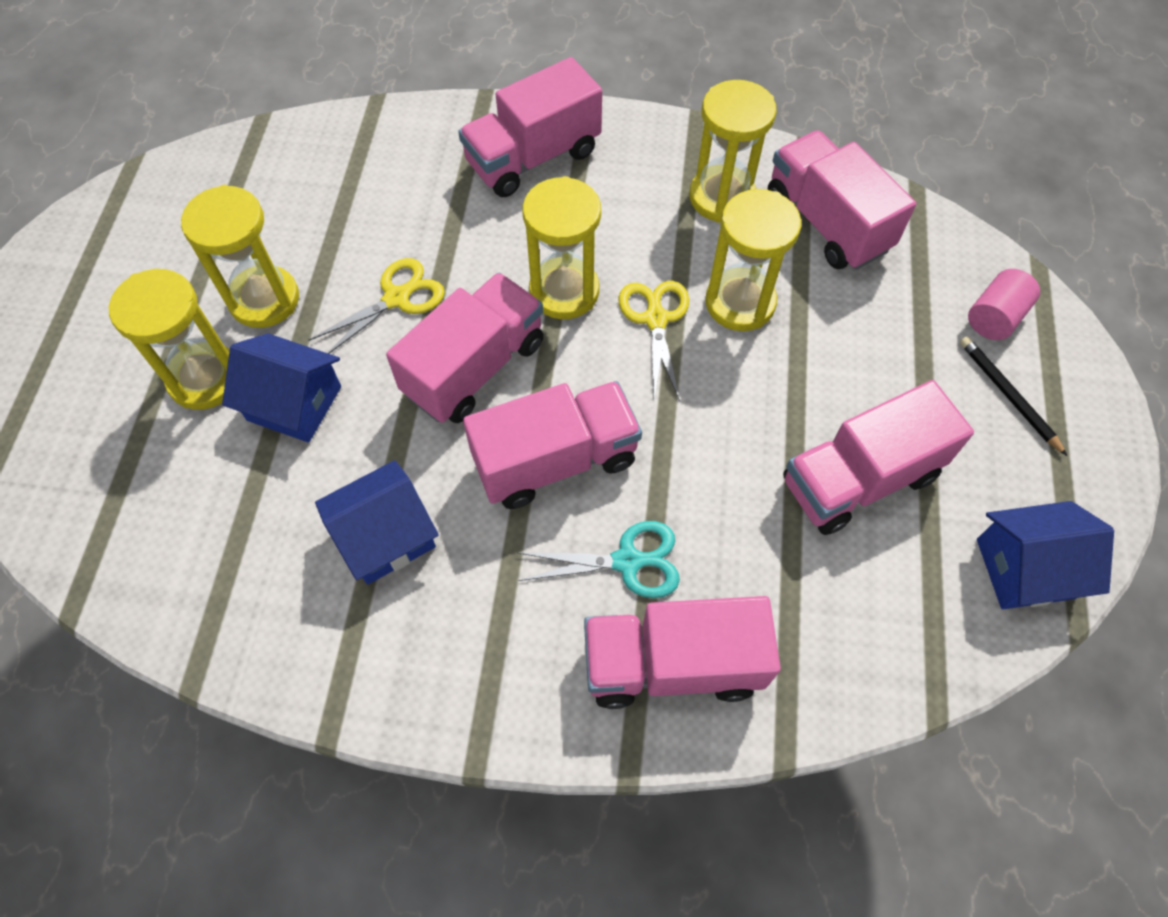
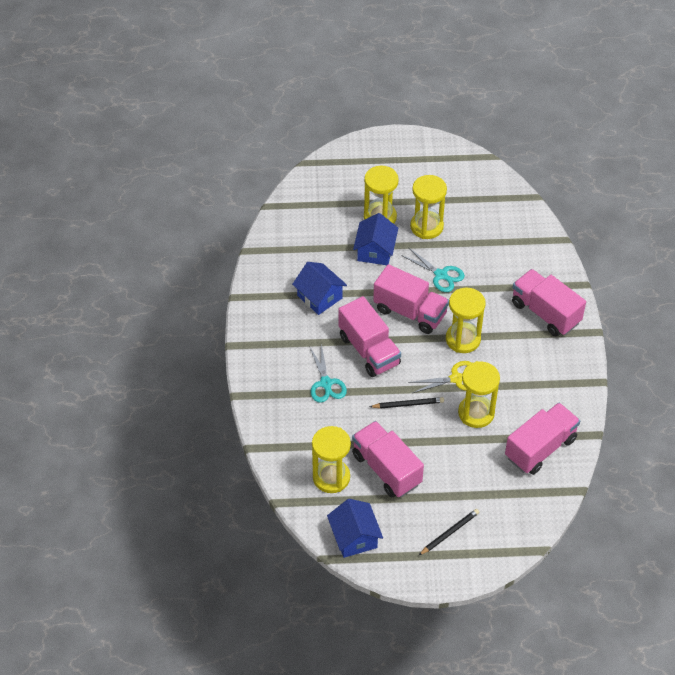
camera: 80 degrees right, 10 degrees down
yellow scissors [309,258,445,354] -> turquoise scissors [401,247,465,292]
pink truck [584,596,781,709] -> none
yellow hourglass [689,80,777,223] -> yellow hourglass moved to [312,426,351,493]
pink cylinder [968,269,1040,340] -> none
none -> black pencil [370,397,444,409]

